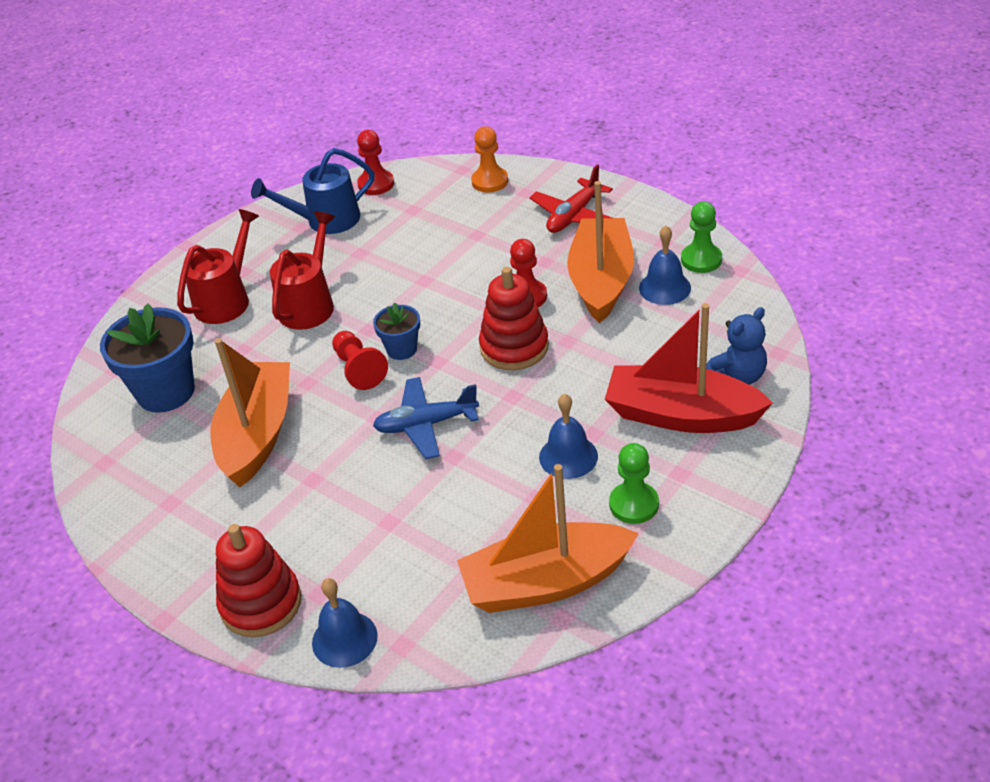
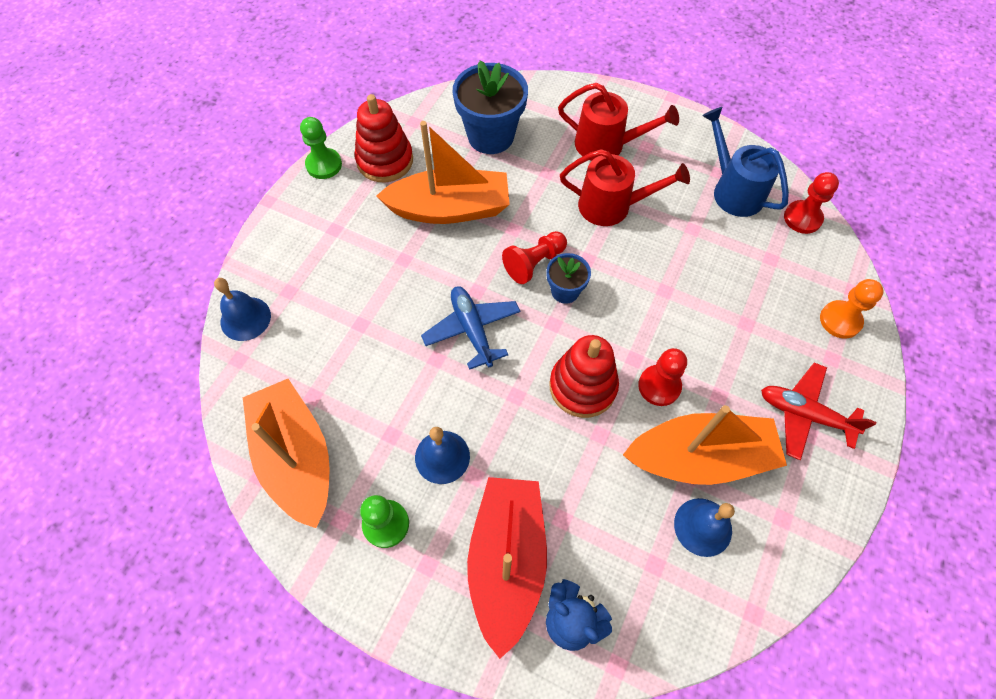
camera: 75 degrees right, 20 degrees up
red stacking toy [216,524,301,637] -> red stacking toy moved to [355,94,413,182]
green pawn [681,201,722,273] -> green pawn moved to [300,117,342,179]

